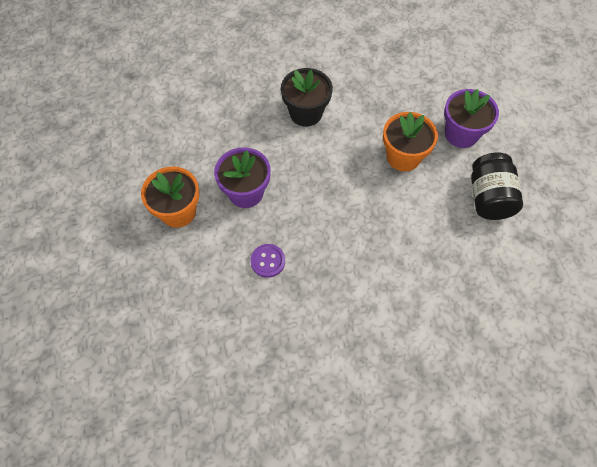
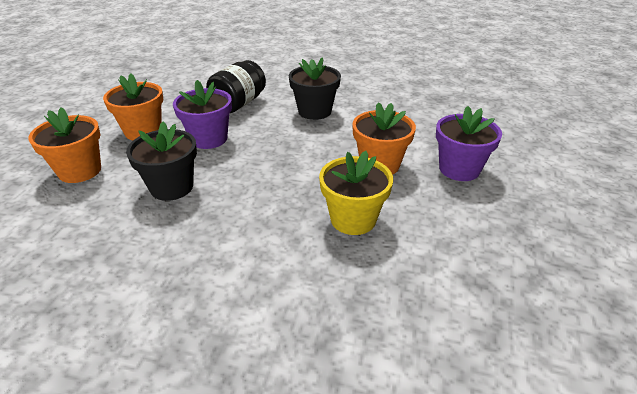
camera: 30 degrees right, 25 degrees down
purple button [250,244,285,278] -> black flower pot [126,121,197,201]
black jar [471,153,523,220] -> black jar moved to [206,60,266,113]
none -> orange flower pot [28,107,101,183]
none -> yellow flower pot [319,151,393,235]

